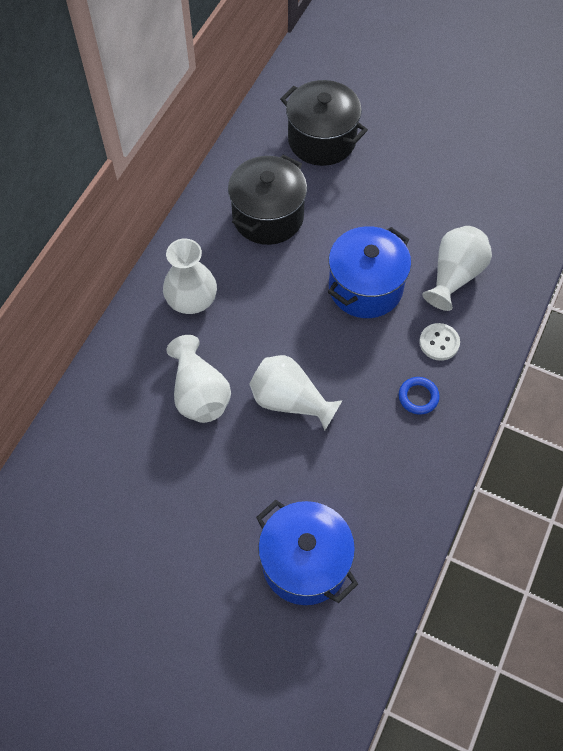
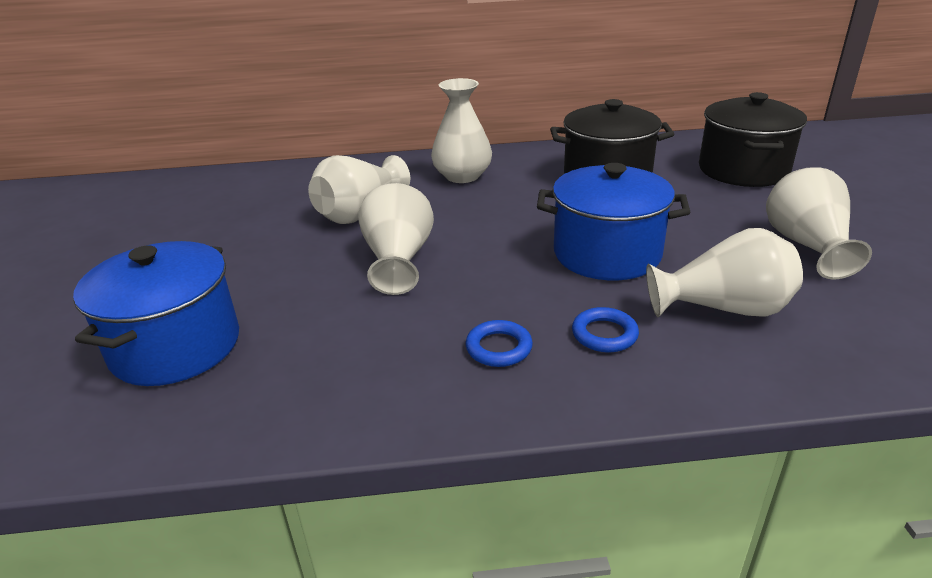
camera: 60 degrees right, 30 degrees down
white button [419,323,460,361] -> blue ring [572,307,639,353]
none -> white vase [766,167,872,280]

